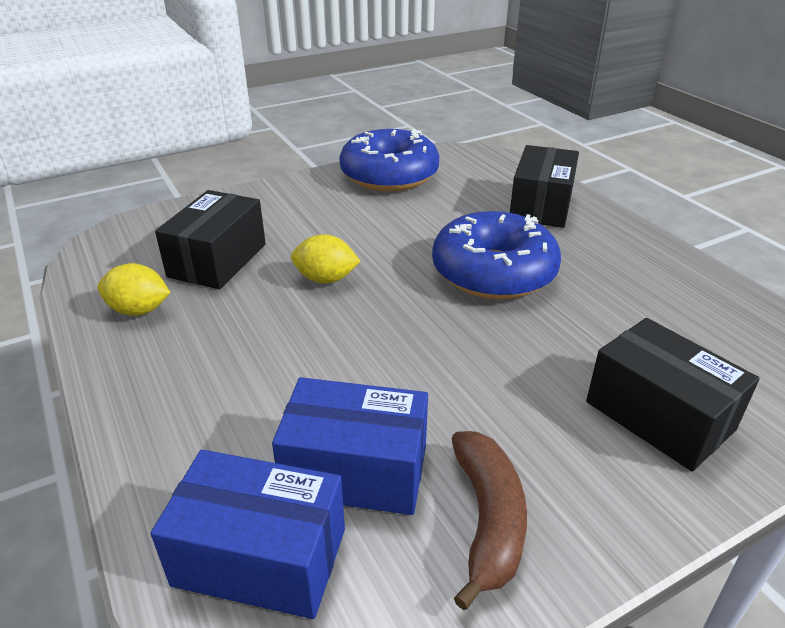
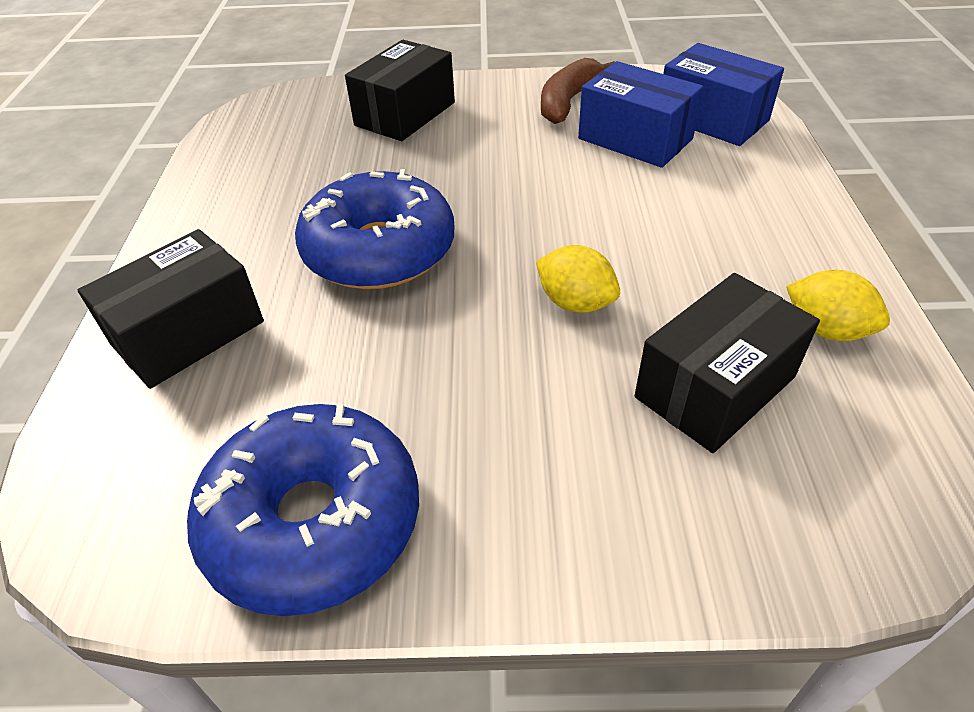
camera: 150 degrees left, 10 degrees up
black box [586,318,760,472] -> black box turned 45 degrees clockwise [345,40,455,141]

